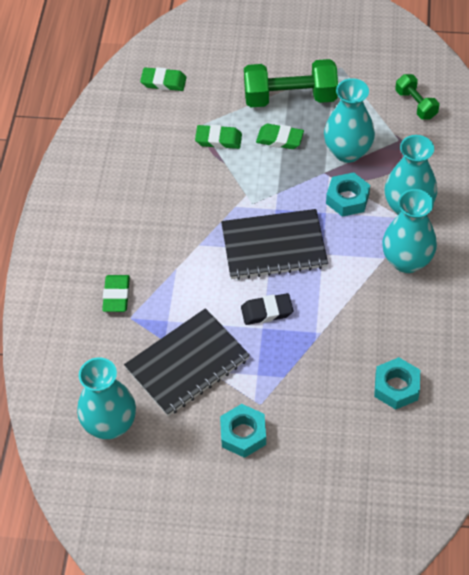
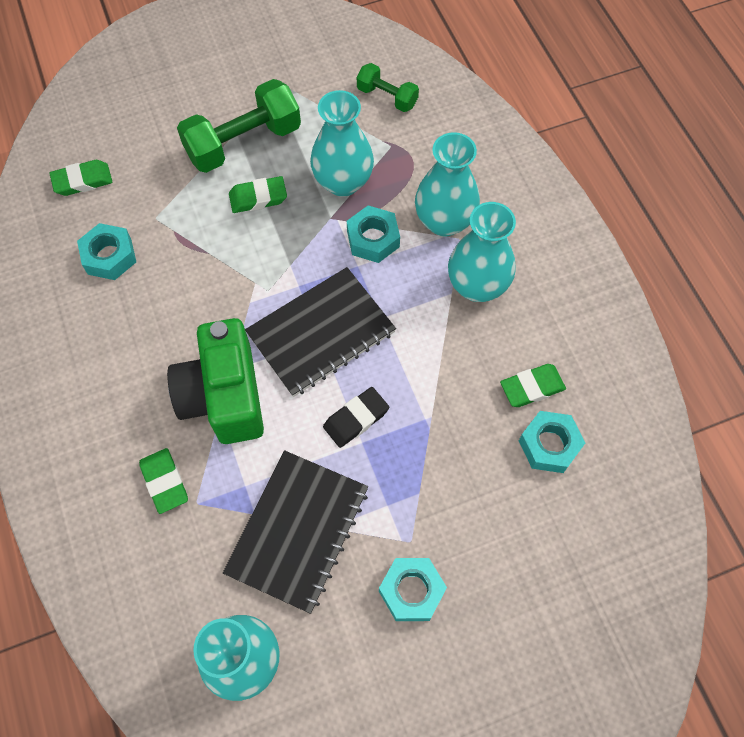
camera: 30 degrees left, 10 degrees up
green eraser [195,125,242,149] -> green eraser moved to [500,364,566,407]
none -> turquoise nut [77,223,136,280]
none -> green camera [167,318,264,444]

